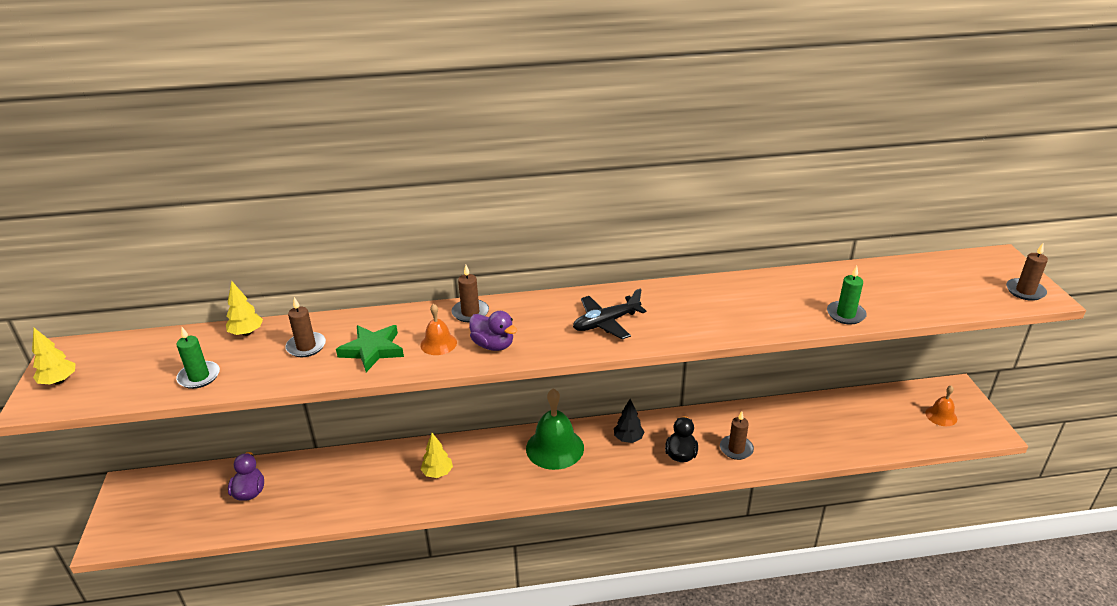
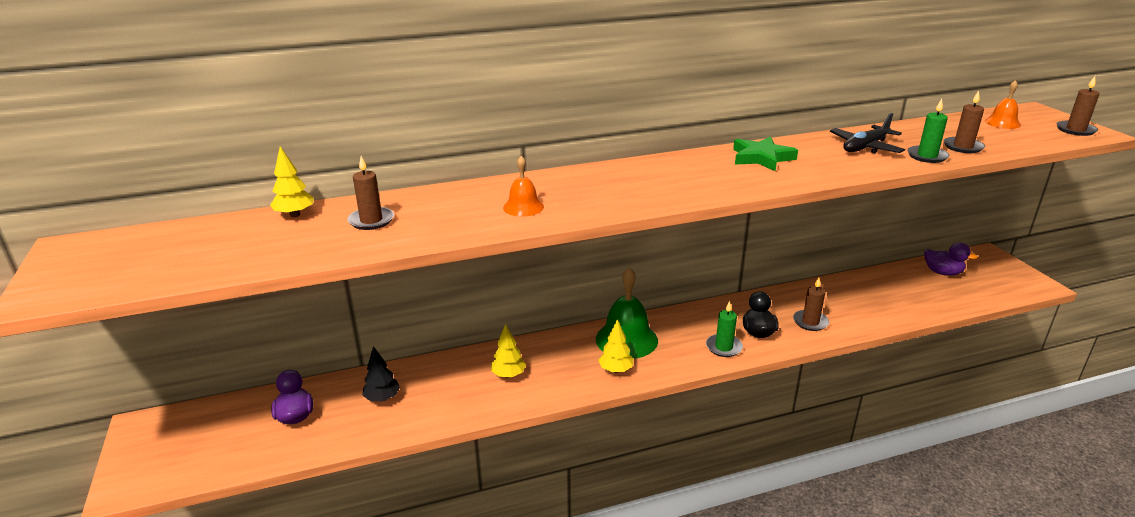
camera: 10 degrees left, 5 degrees down
yellow tree [32,328,76,385] -> yellow tree moved to [598,319,634,373]
green candle [176,327,220,389] -> green candle moved to [706,301,743,357]
green star [336,325,404,372] -> green star moved to [733,136,798,171]
brown candle [452,265,489,322] -> brown candle moved to [944,91,985,153]
purple duck [469,311,517,351] -> purple duck moved to [924,243,978,276]
black plane [573,288,647,340] -> black plane moved to [830,113,905,153]
black tree [614,399,644,443] -> black tree moved to [362,346,400,402]
orange bell [925,385,957,426] -> orange bell moved to [985,80,1021,129]

